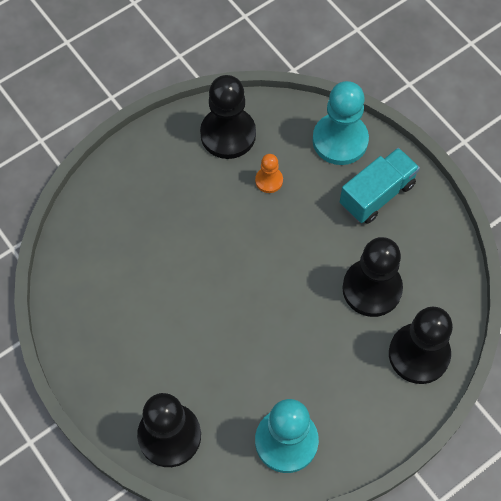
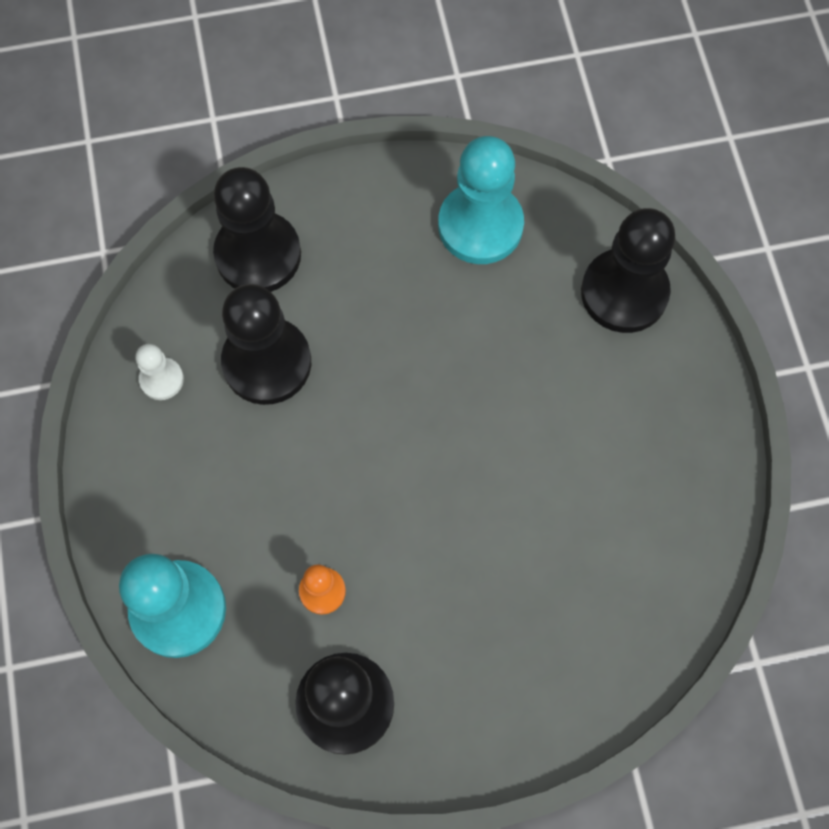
camera: 155 degrees left, 5 degrees up
turquoise truck [340,148,420,224] -> none
none -> white pawn [135,344,184,400]

